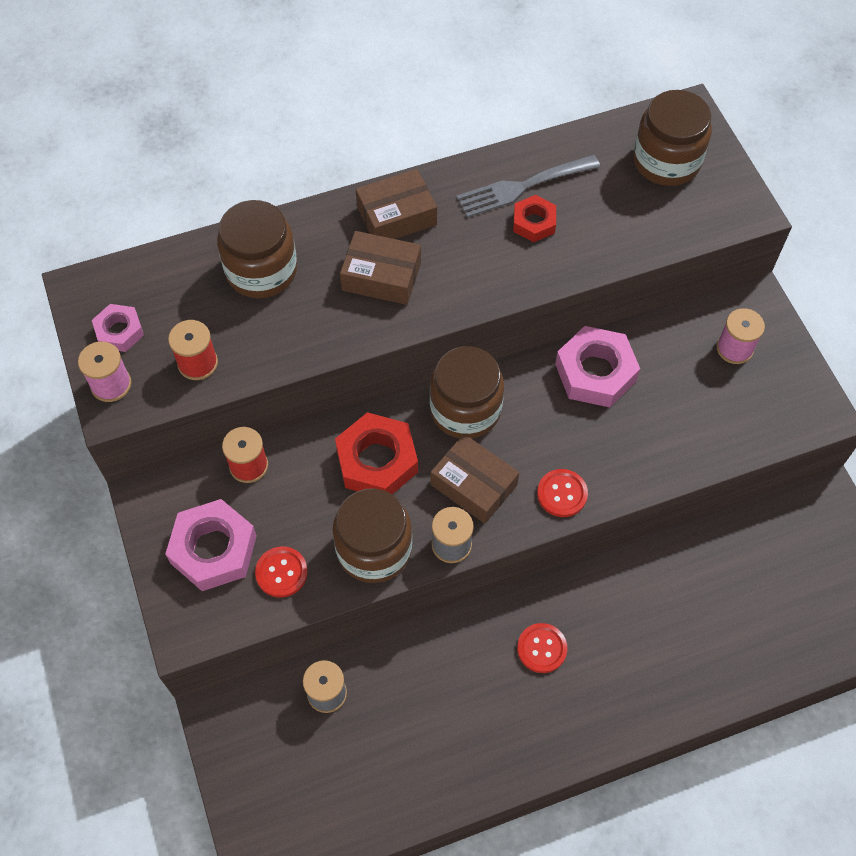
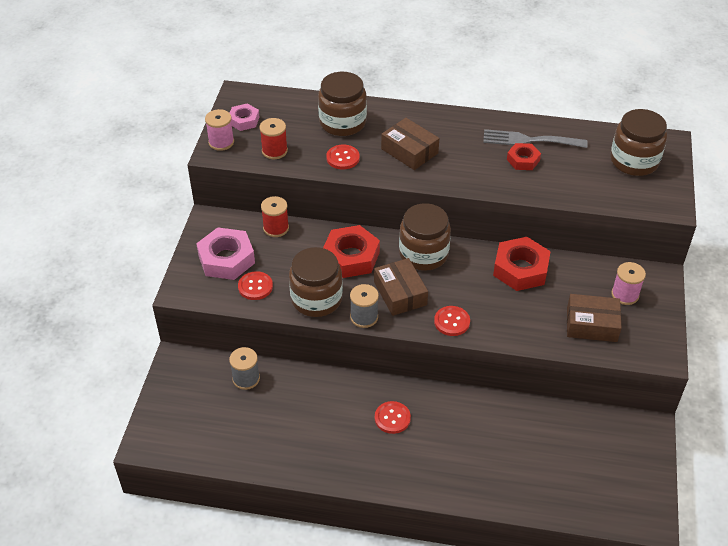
camera: 30 degrees right, 15 degrees down
brown box [356,169,437,239] -> brown box moved to [567,294,621,342]
pink nut [555,326,640,407] -> red nut [493,237,551,291]
none -> red button [326,145,360,170]

